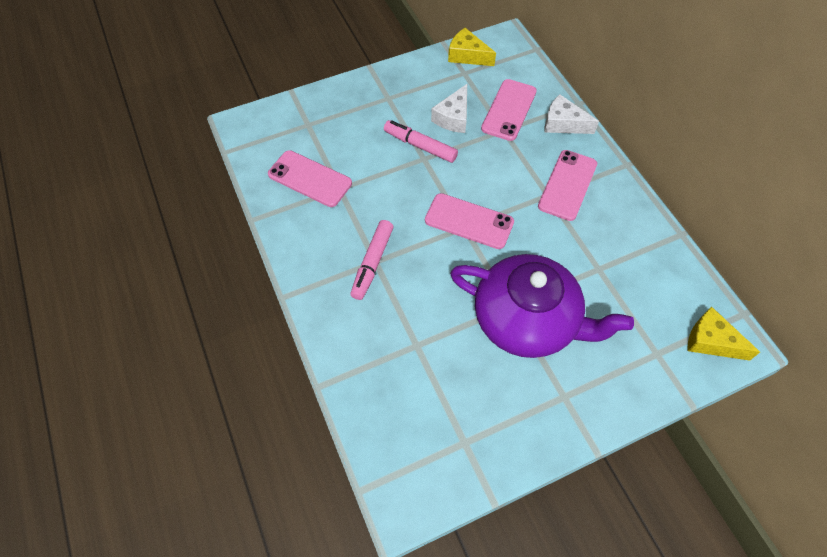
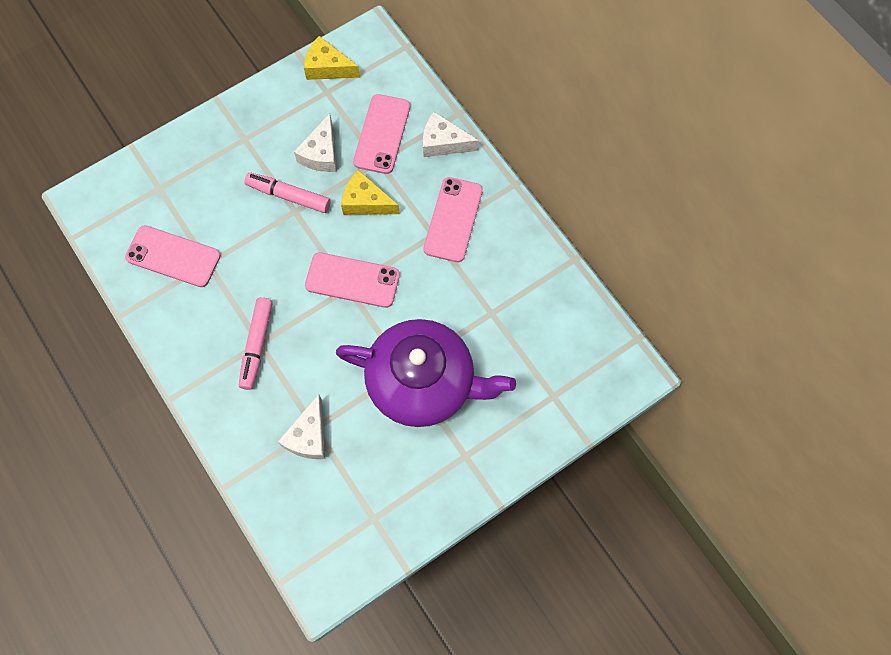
camera: 10 degrees left, 10 degrees up
yellow cheese [687,307,760,361] -> yellow cheese moved to [341,170,400,215]
none -> white cheese [278,394,325,459]

